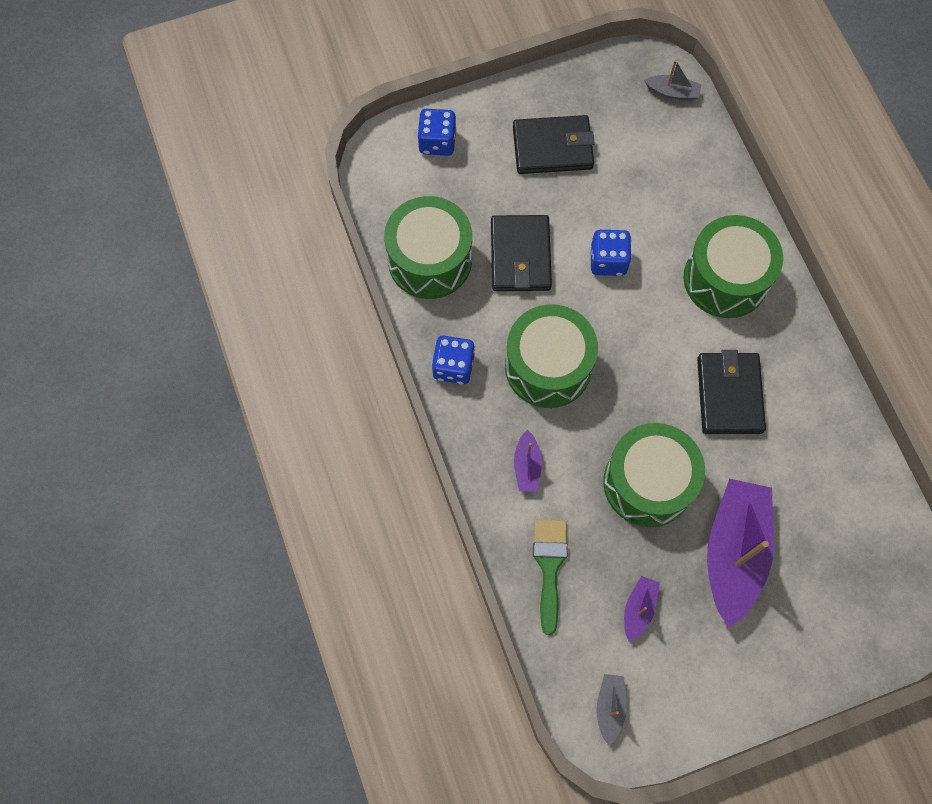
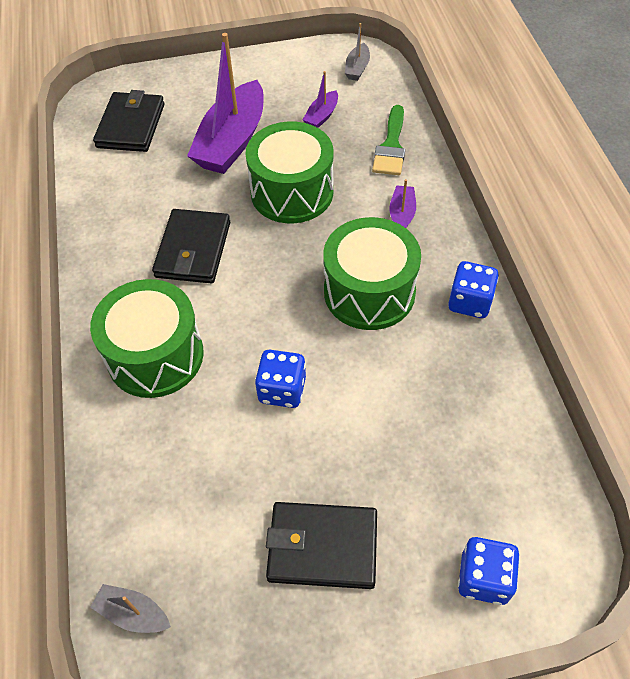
camera: 170 degrees left, 15 degrees down
green drum [384,196,472,299] -> none
black wallet [491,215,552,291] -> black wallet moved to [93,90,165,152]

